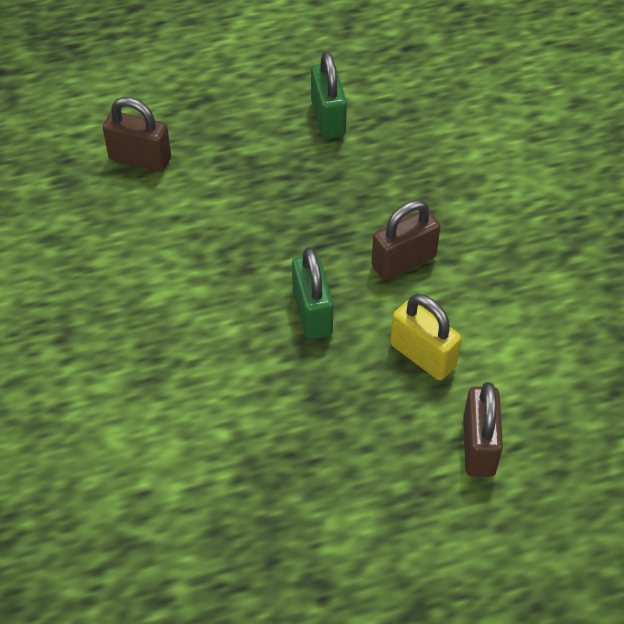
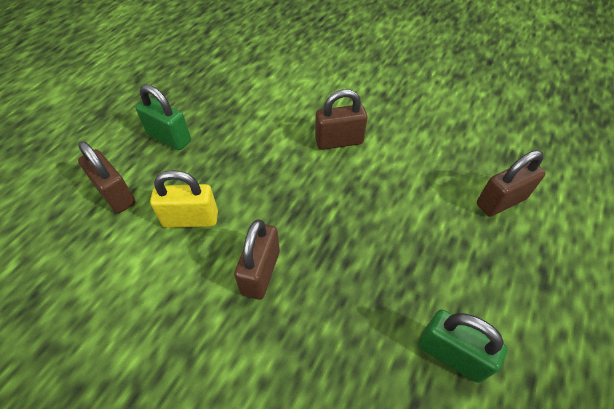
camera: 135 degrees right, 0 degrees up
green padlock [292,247,334,339] -> green padlock moved to [135,84,191,150]
none -> brown padlock [315,89,367,150]

